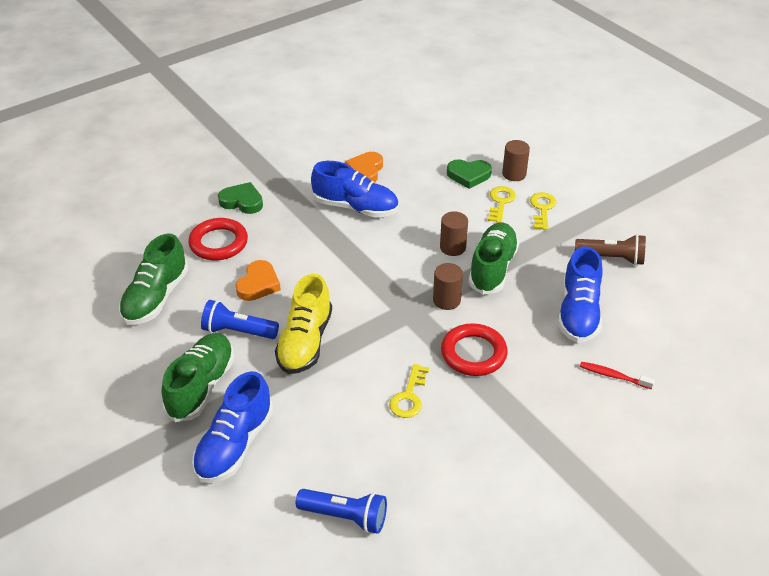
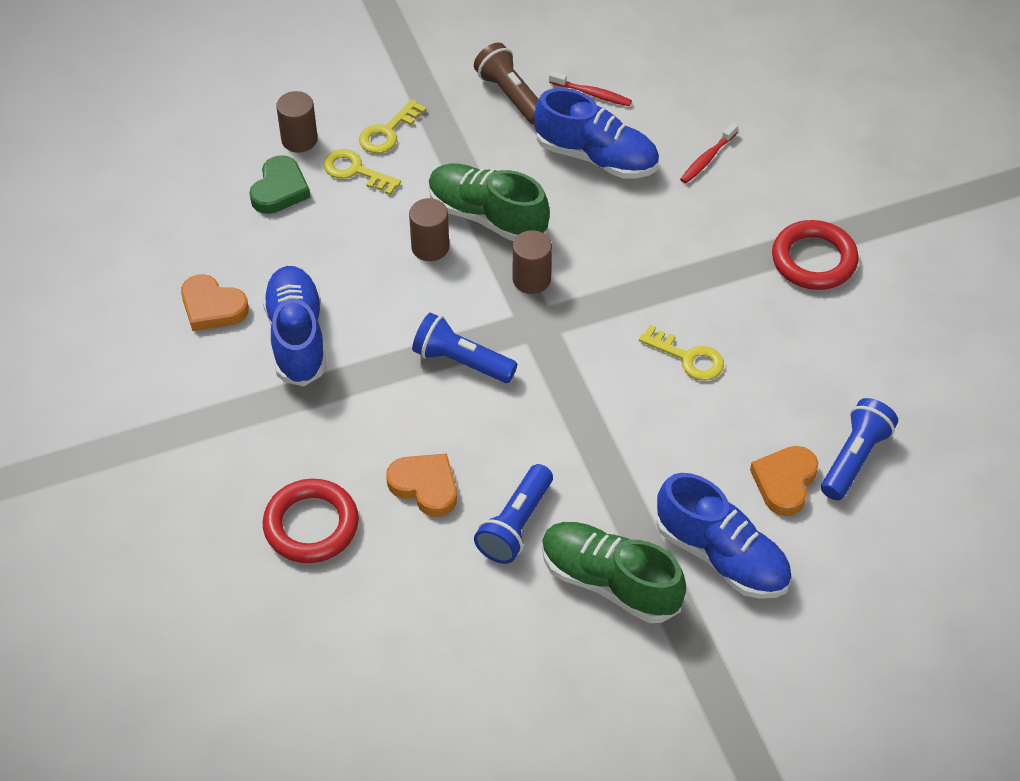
camera: 75 degrees left, 10 degrees up
green shoe [119,234,189,325] -> none
green heart [218,182,263,214] -> none
yellow shoe [275,274,332,374] -> none
blue shoe [311,161,398,217] -> blue shoe turned 45 degrees counterclockwise [262,266,327,386]
red ring [441,323,508,376] -> red ring moved to [772,220,859,290]
yellow key [530,192,556,230] -> yellow key turned 75 degrees counterclockwise [359,99,426,153]
brown flashlight [575,234,646,265] -> brown flashlight turned 60 degrees counterclockwise [474,43,539,125]
none -> blue flashlight [412,312,517,383]
none -> red toothbrush [549,71,632,106]
none -> orange heart [750,446,818,516]

